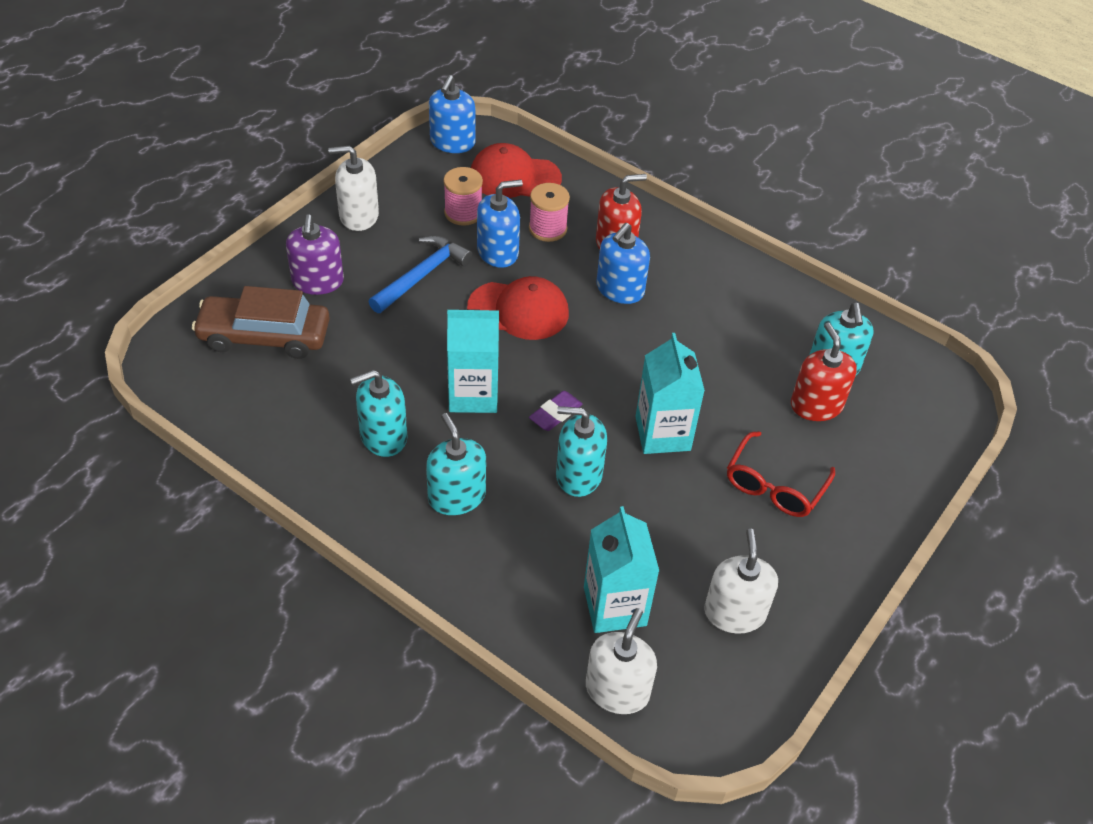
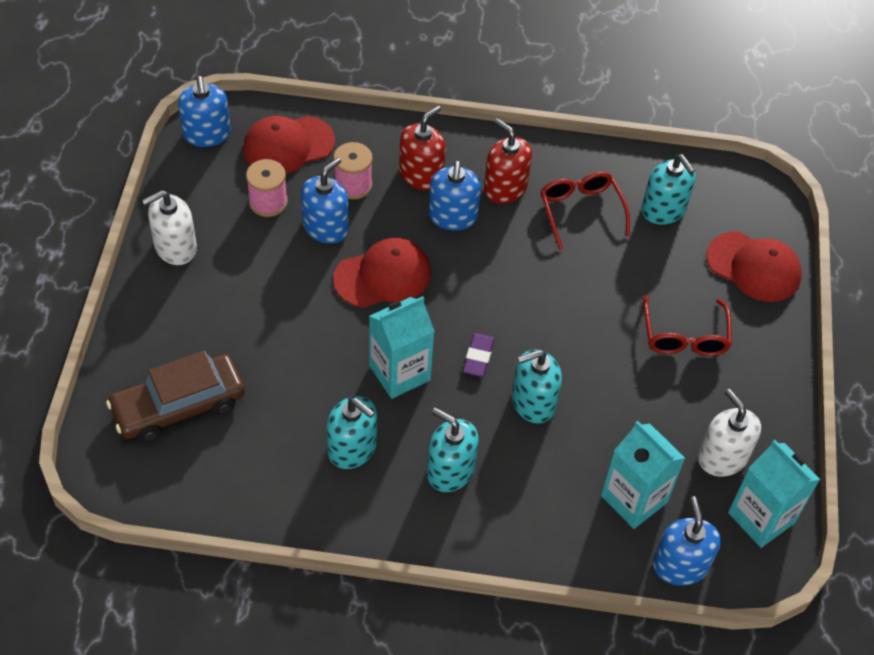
camera: 30 degrees left, 5 degrees up
purple soap dispenser [286,214,344,295] -> none
turquoise soap dispenser [350,370,408,457] -> turquoise soap dispenser turned 90 degrees counterclockwise [327,396,377,469]
blue hammer [368,235,473,313] -> none
white soap dispenser [586,608,657,714] -> blue soap dispenser [653,496,721,586]
turquoise carton [635,333,705,454] -> turquoise carton moved to [728,440,820,548]
red soap dispenser [791,323,857,421] -> red soap dispenser moved to [484,119,532,204]
none -> red glasses [540,172,630,250]
none -> red cap [706,231,802,302]

